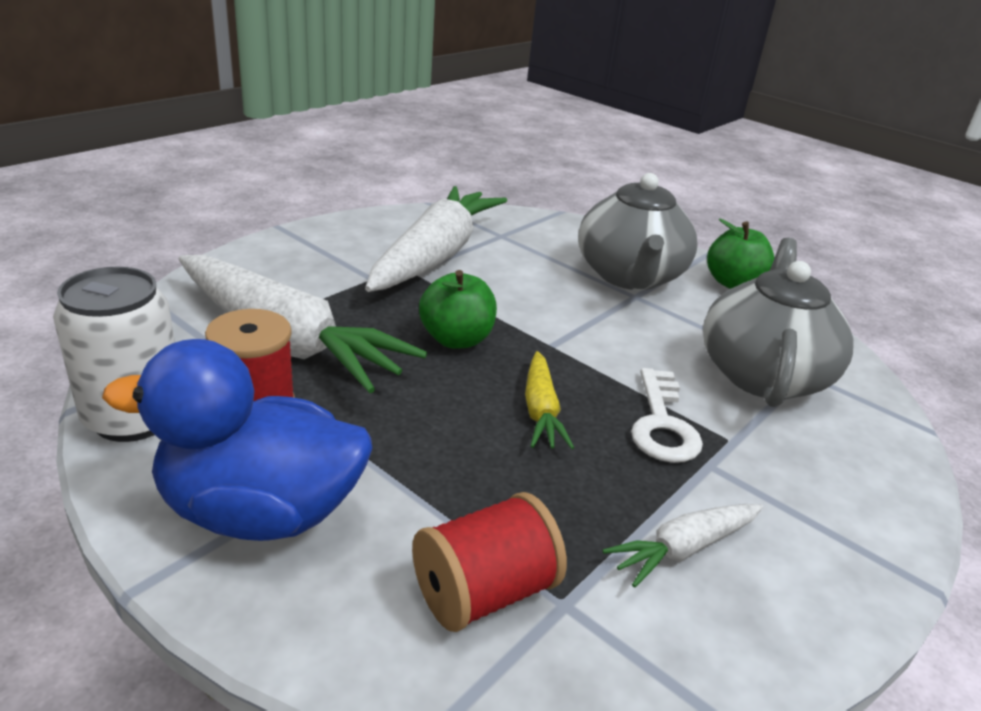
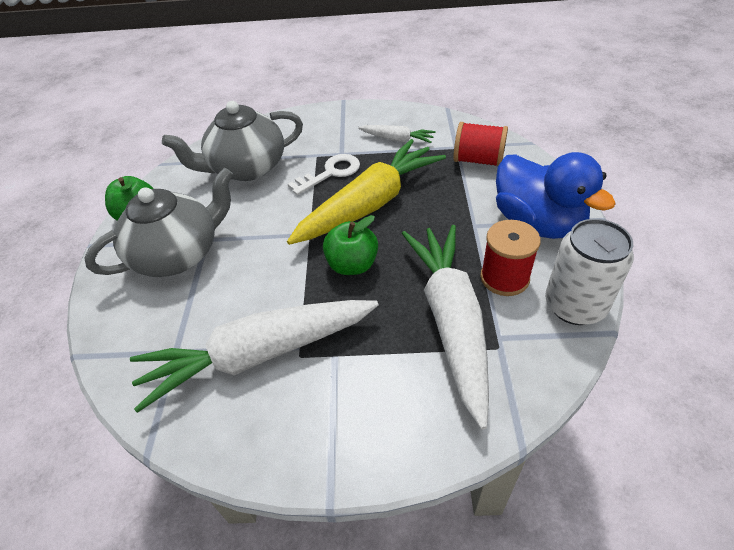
camera: 125 degrees left, 15 degrees up
yellow carrot [525,351,574,449] -> yellow carrot [287,139,446,245], size x2.15

